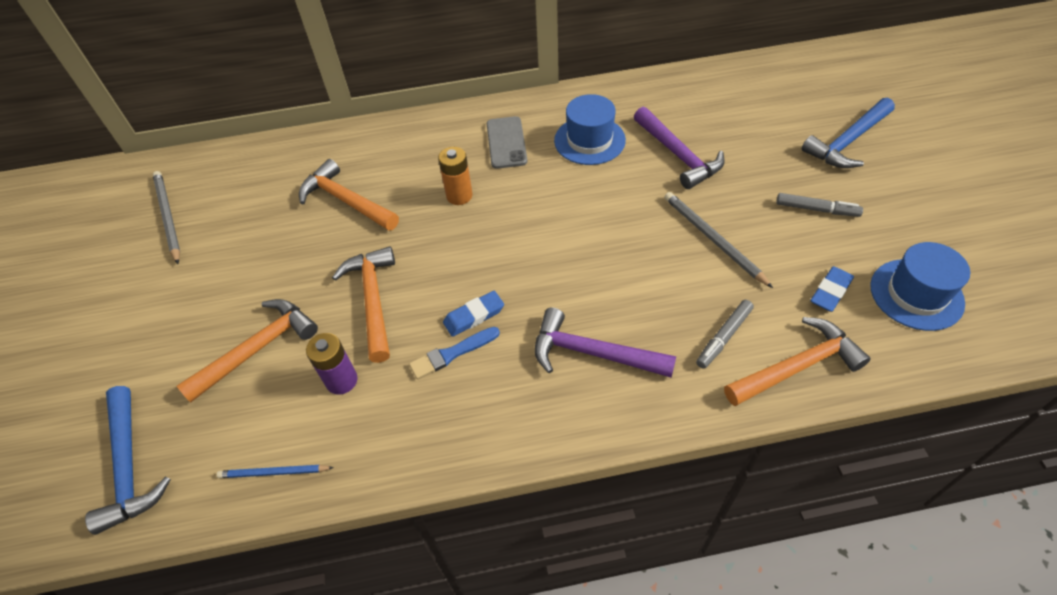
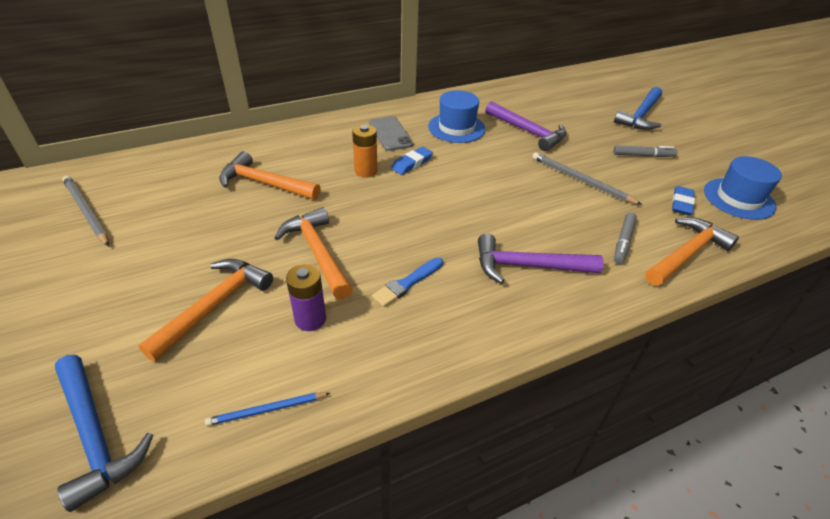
camera: 20 degrees left, 10 degrees down
blue eraser [443,291,504,337] -> blue eraser moved to [391,146,433,175]

